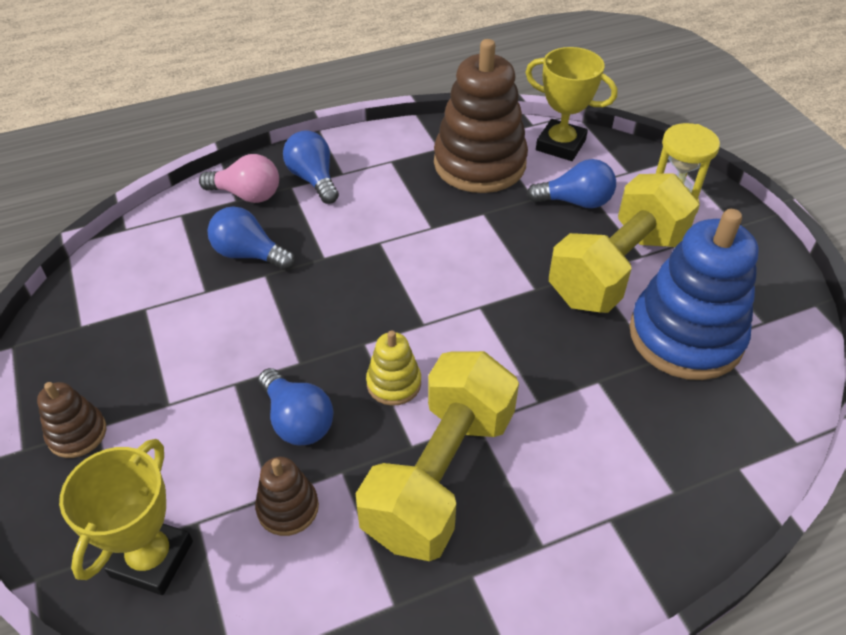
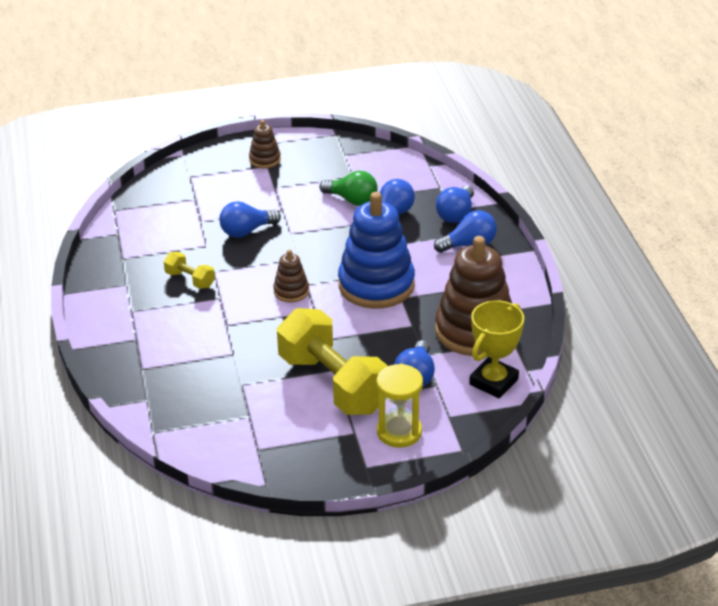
camera: 100 degrees right, 10 degrees down
yellow trophy [59,439,193,595] -> none
pink light bulb [199,154,279,203] -> blue light bulb [436,186,474,223]
brown stacking toy [255,457,319,536] -> brown stacking toy moved to [273,249,309,302]
yellow dumbbell [356,351,519,561] -> yellow dumbbell [164,252,215,289], size x0.44
yellow stacking toy [366,330,421,406] -> none
blue stacking toy [630,209,759,380] -> blue stacking toy moved to [338,192,415,309]
none -> green light bulb [320,171,378,206]

